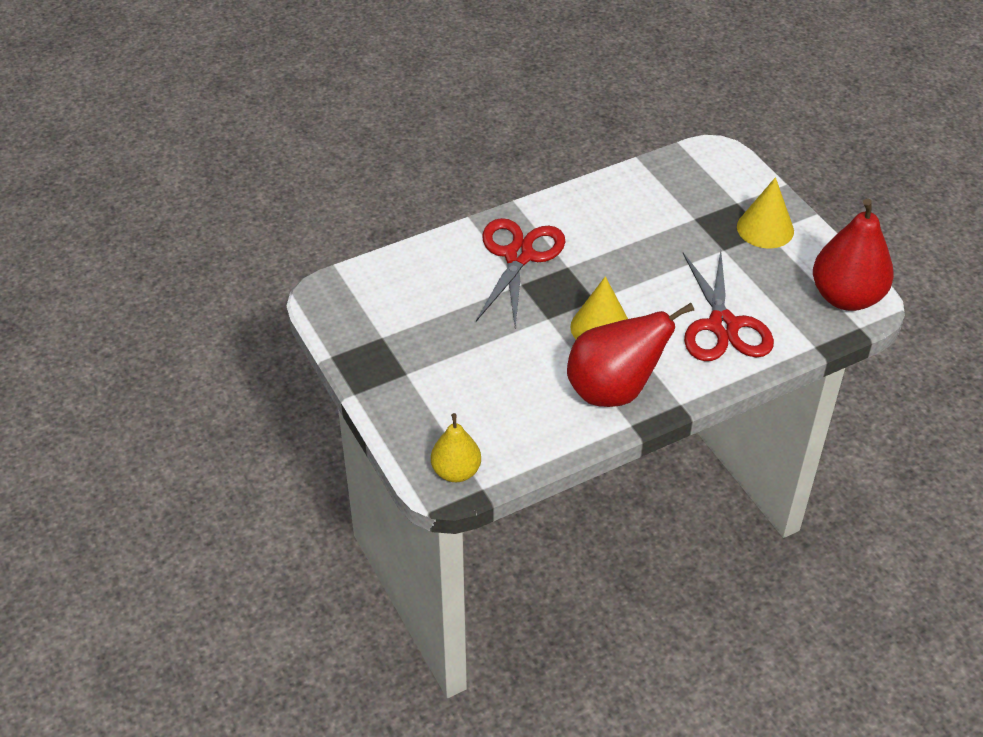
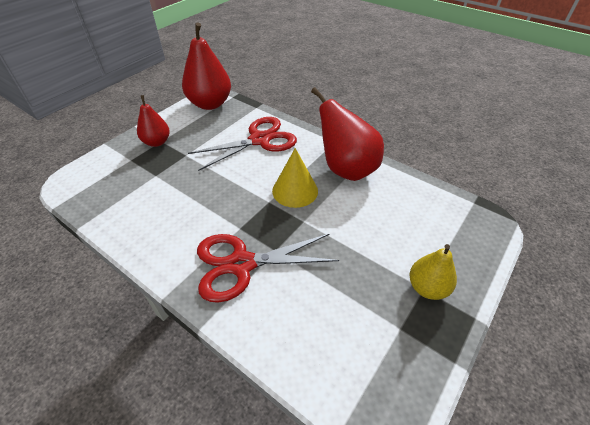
camera: 115 degrees left, 0 degrees up
yellow pear [431,413,481,482] -> yellow pear moved to [409,244,457,300]
yellow cone [737,177,794,248] -> red pear [137,95,170,147]

